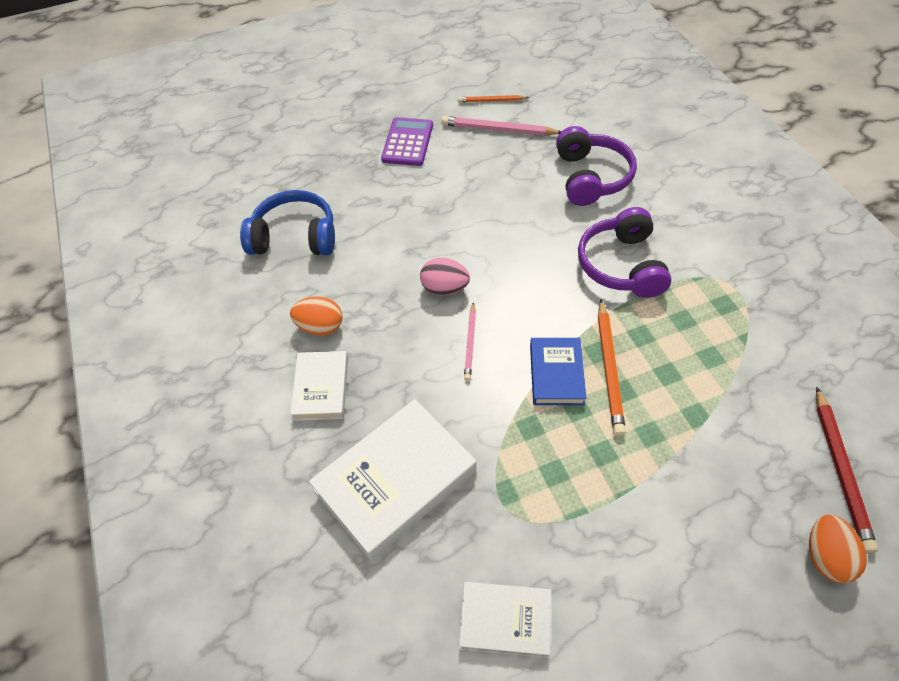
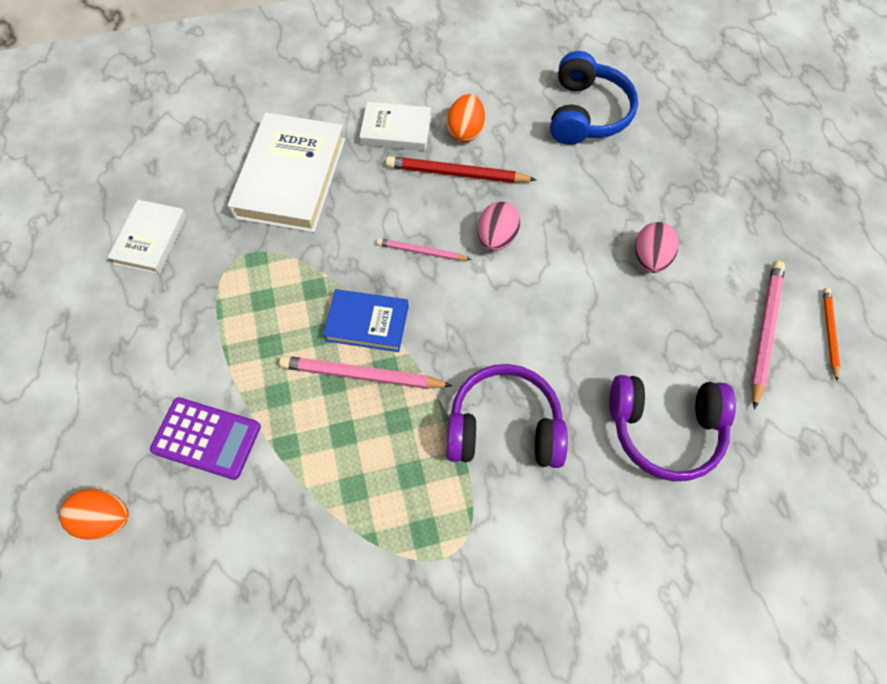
camera: 95 degrees right, 10 degrees up
white book [309,399,476,560] -> white book turned 45 degrees clockwise [227,112,345,233]
purple calculator [381,117,433,166] -> purple calculator moved to [150,397,261,480]
orange pencil [598,299,626,436] -> pink pencil [279,356,453,389]
red pencil [816,387,878,554] -> red pencil moved to [386,156,536,183]
none -> pink egg [635,222,679,273]

